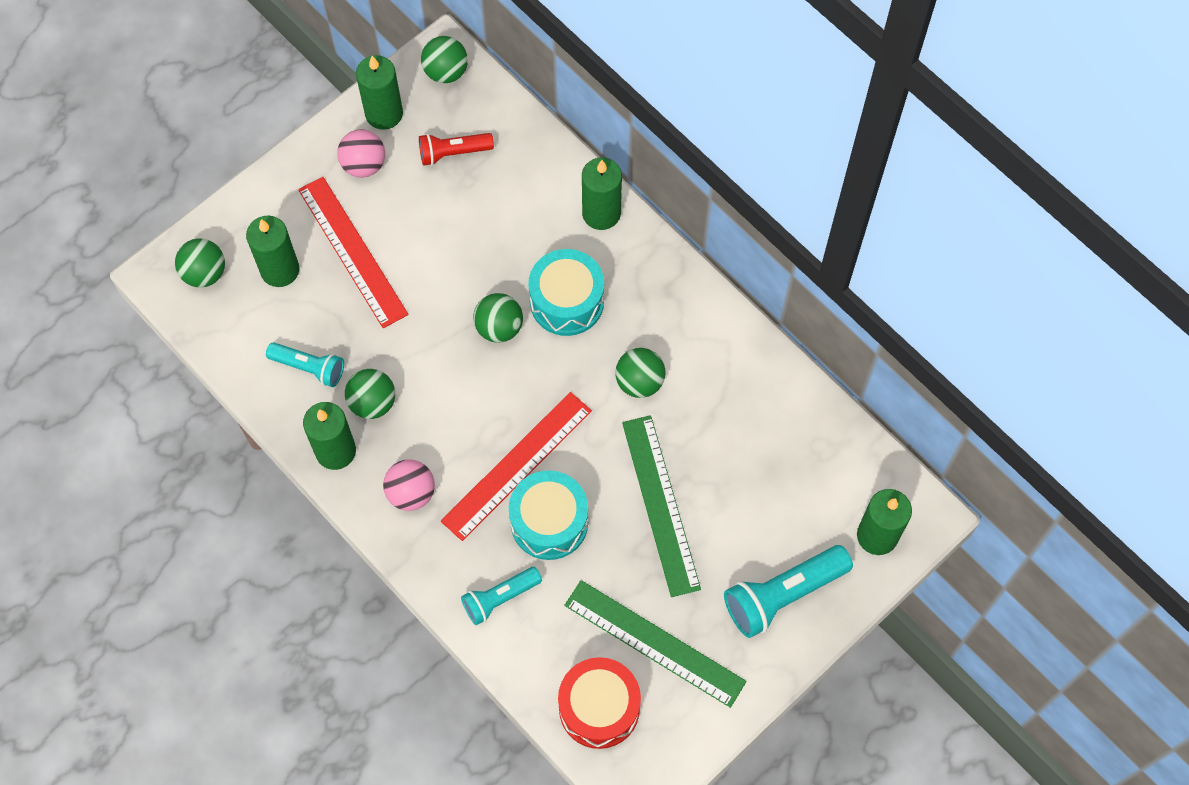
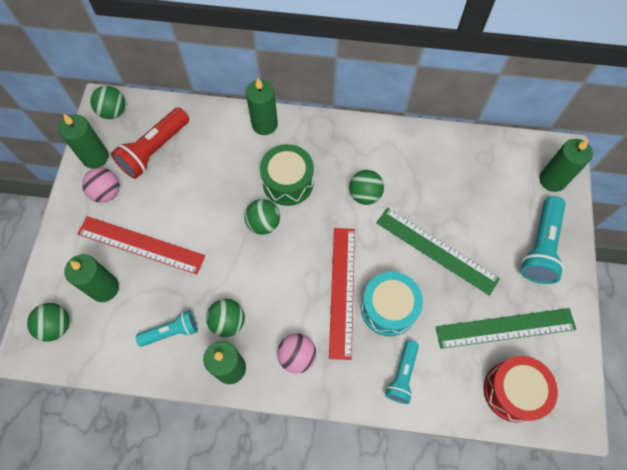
camera: 40 degrees left, 0 degrees up
red flashlight [419,133,494,166] -> red flashlight [111,107,189,179], size x1.61
turquoise drum [528,249,604,336] -> green drum [260,144,314,206]

